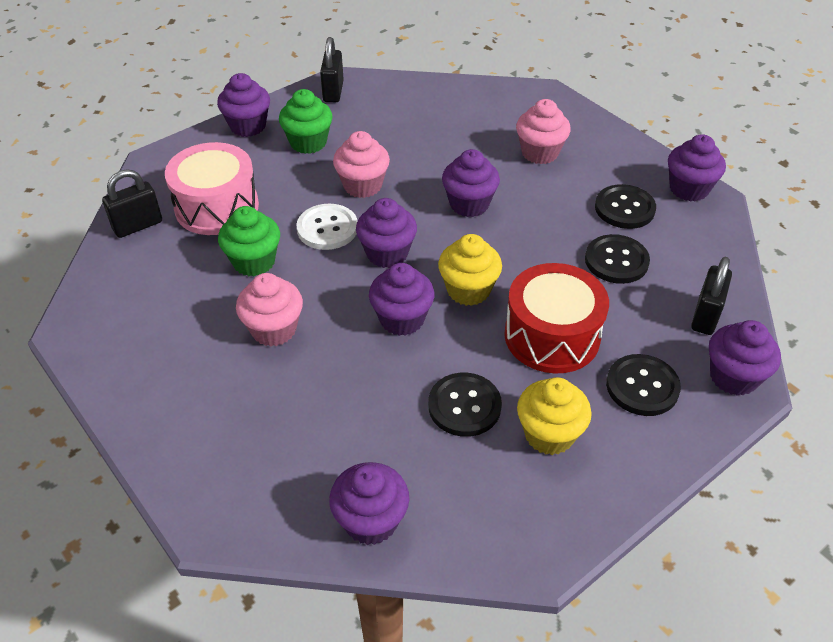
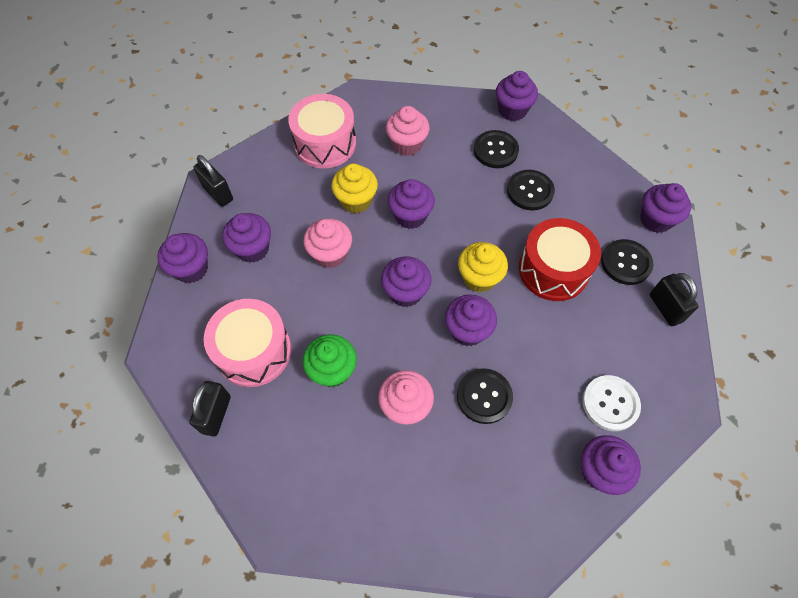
camera: 45 degrees left, 15 degrees up
green cupcake [279,89,333,154] -> purple cupcake [222,213,271,263]
white button [297,204,357,250] -> white button moved to [582,375,641,431]
black button [428,373,502,437] -> black button moved to [457,368,513,424]
yellow cupcake [517,377,592,455] -> yellow cupcake moved to [331,163,378,213]
black padlock [691,257,732,335] -> black padlock moved to [650,273,699,326]
none -> pink drum [288,94,356,168]

